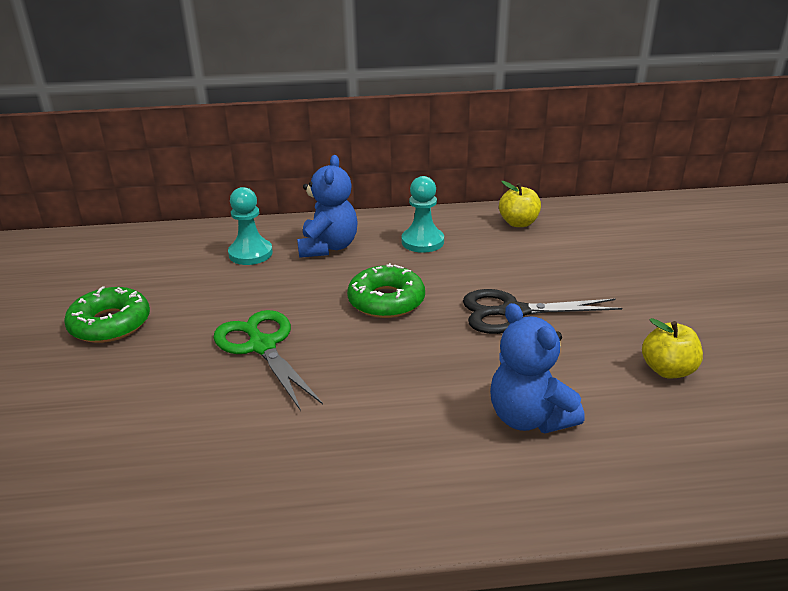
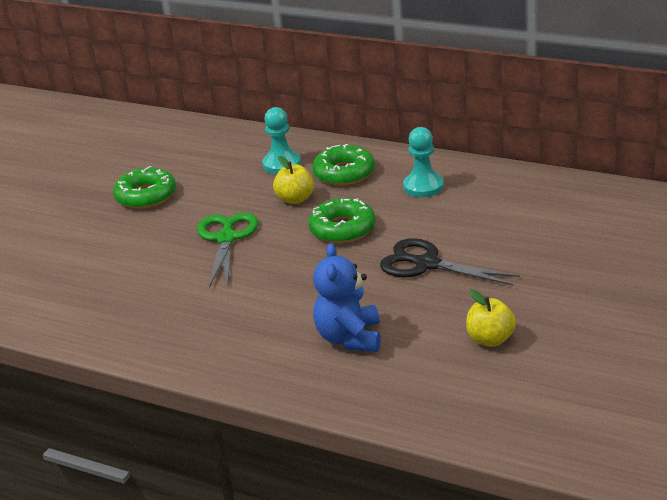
camera: 35 degrees right, 0 degrees up
blue teddy bear [297,155,357,258] -> green donut [312,144,375,185]
yellow apple [499,181,541,227] -> yellow apple moved to [273,156,314,204]

